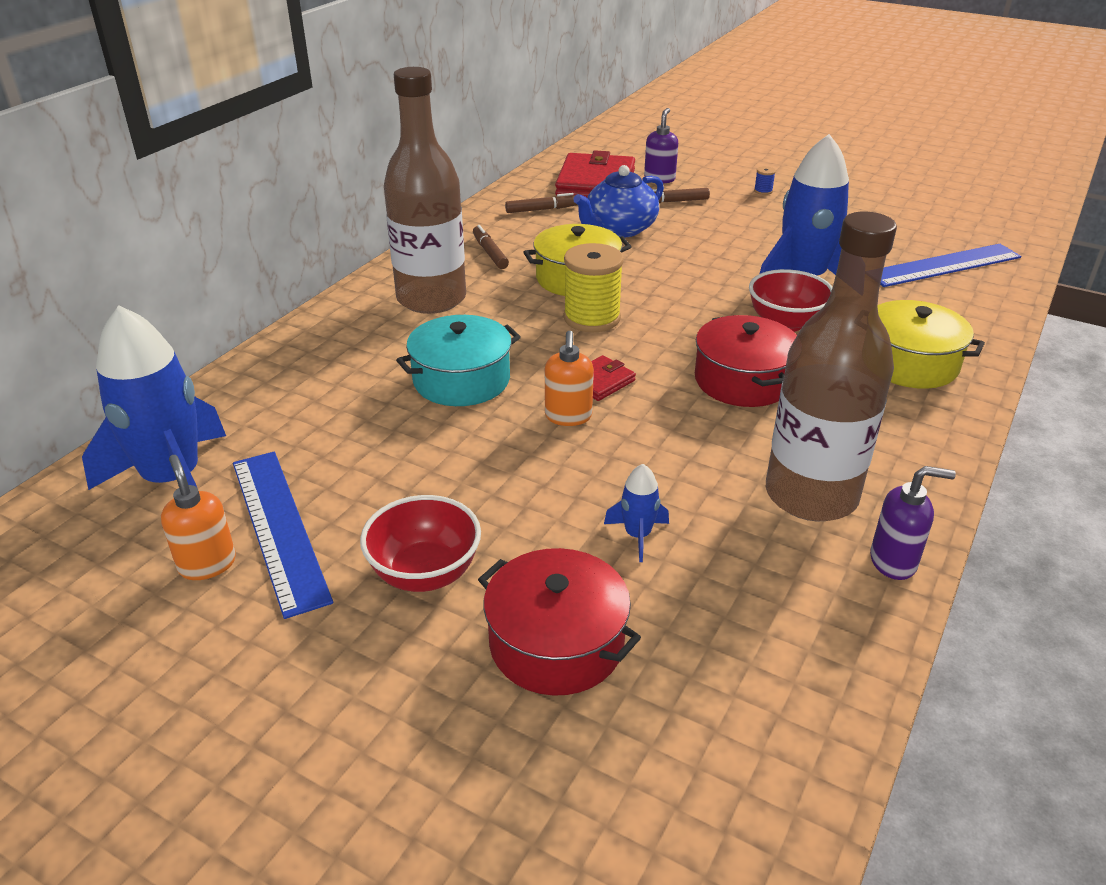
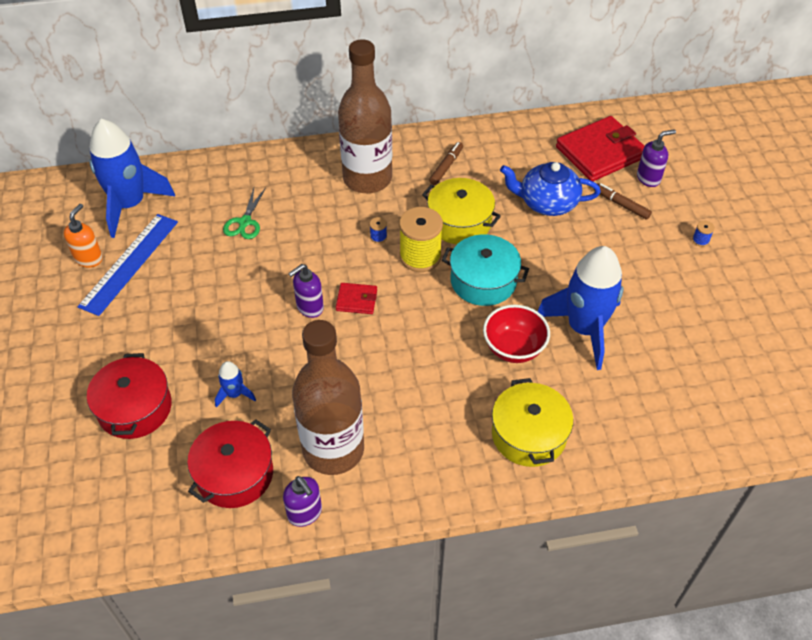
camera: 50 degrees right, 15 degrees up
red bowl [360,495,481,592] -> none
turquoise pot [396,315,521,406] -> turquoise pot moved to [442,234,529,306]
brown marker [505,193,577,213] -> none
orange soap dispenser [545,331,594,426] -> purple soap dispenser [288,264,324,318]
red pot [695,315,797,407] -> red pot moved to [187,419,273,508]
blue ruler [880,244,1021,287] -> none
none -> green scissors [223,188,266,239]
none -> blue spool [370,217,387,243]

